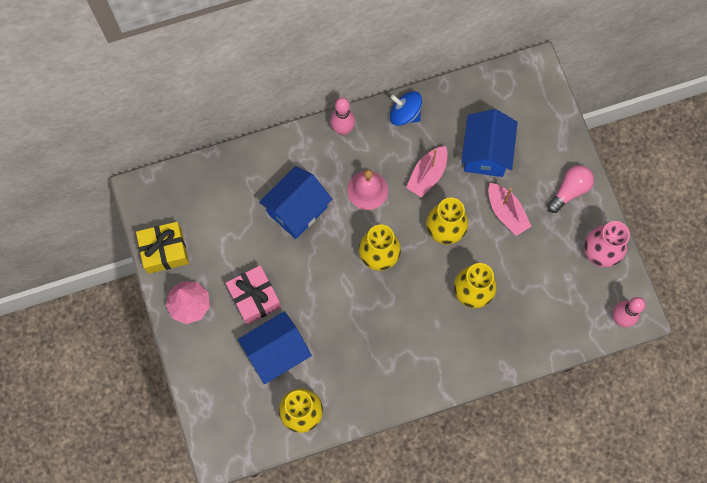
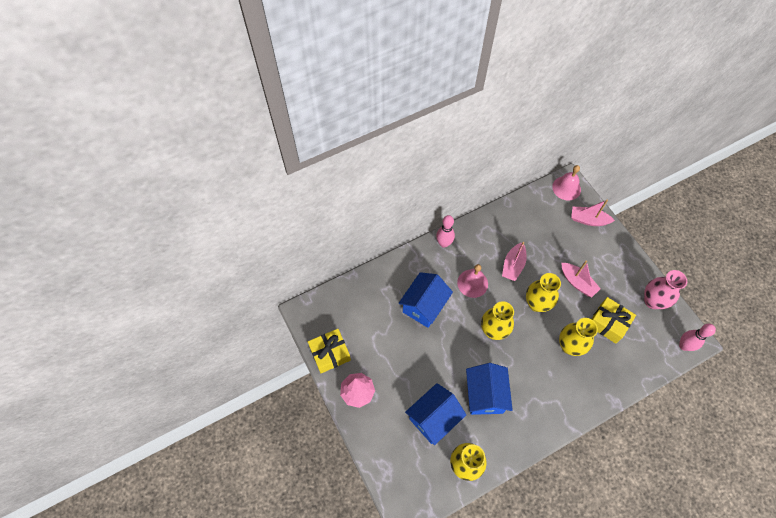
camera: 10 degrees left, 10 degrees down
pink gift [226,265,281,325] -> none
blue spinning top [390,91,422,126] -> none
blue house [461,109,518,177] -> blue house moved to [466,363,513,415]
pink light bulb [547,165,594,213] -> none
none -> pink bell [552,165,581,201]
none -> pink boat [571,200,615,226]
none -> yellow gift [592,297,636,344]

